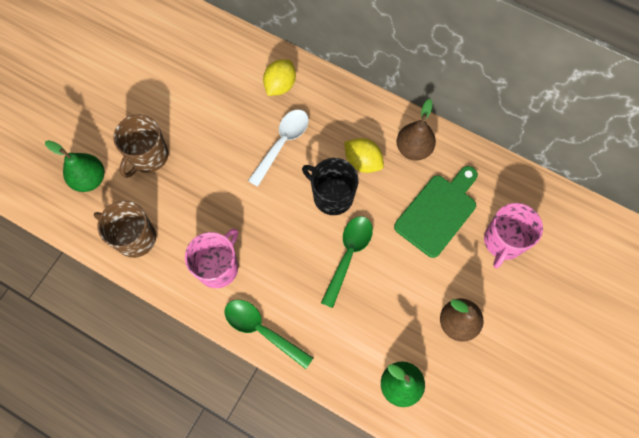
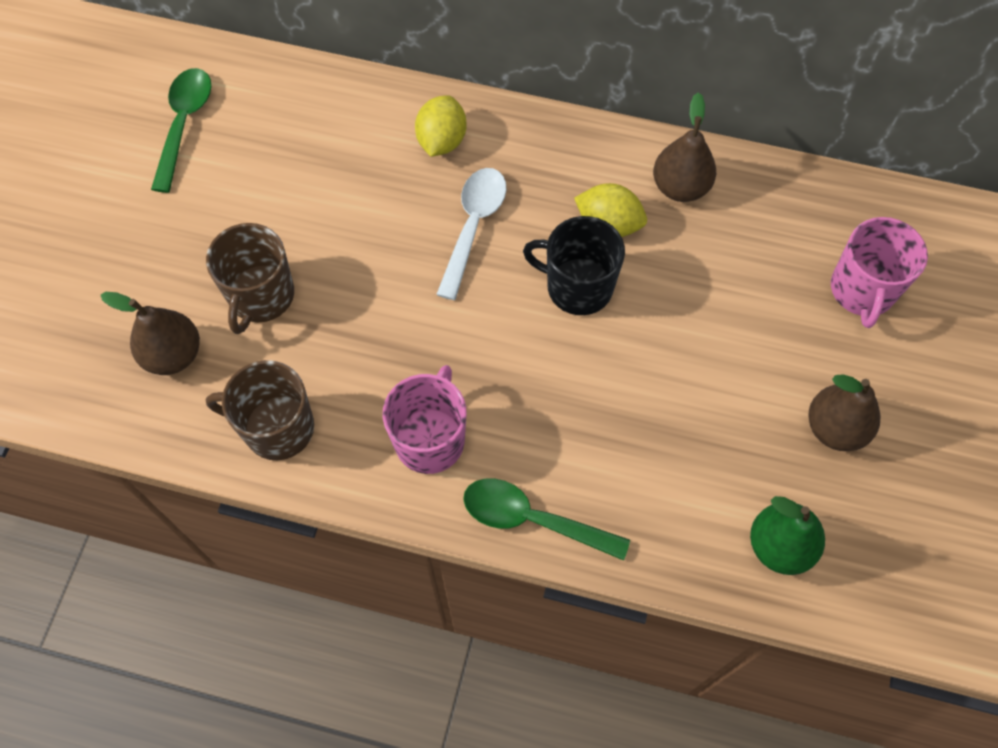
camera: 15 degrees left, 5 degrees down
green pear [45,140,104,192] -> brown pear [101,292,200,375]
green spoon [321,216,373,308] -> green spoon moved to [151,68,211,193]
green cutting board [394,166,478,258] -> none

